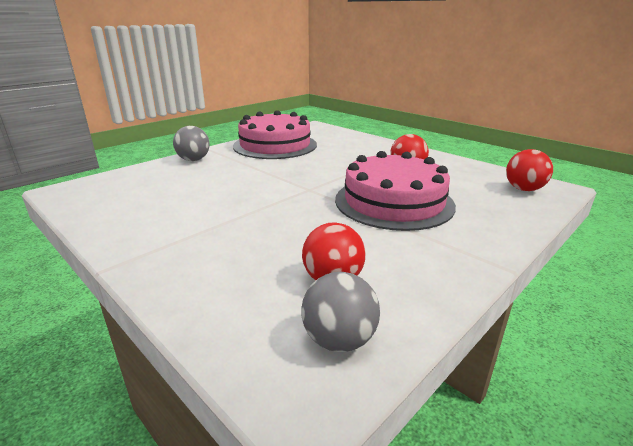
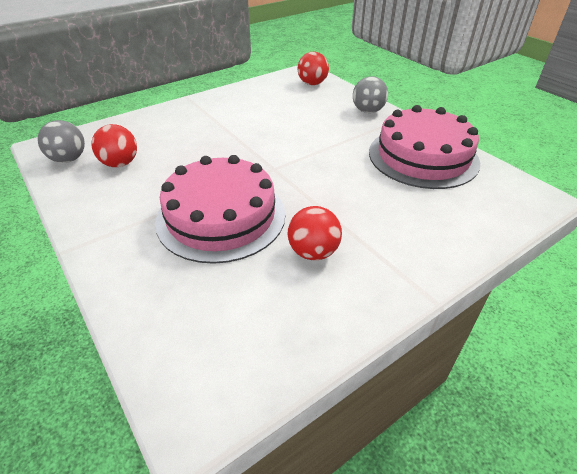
camera: 100 degrees right, 15 degrees up
red ball [506,149,553,191] -> red ball moved to [298,52,329,85]

